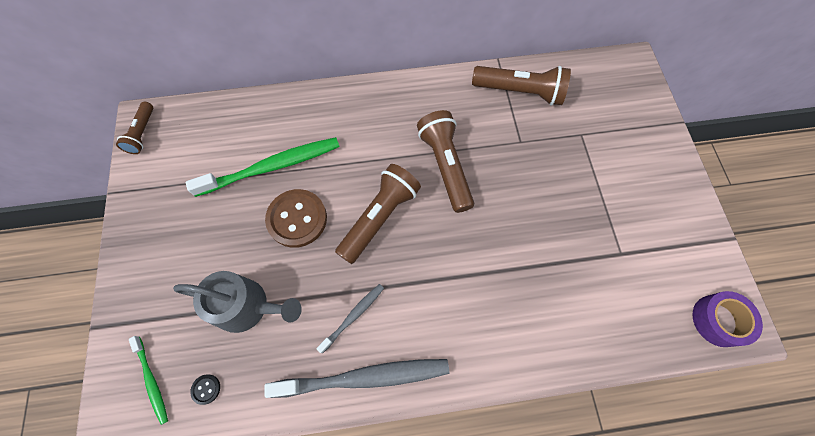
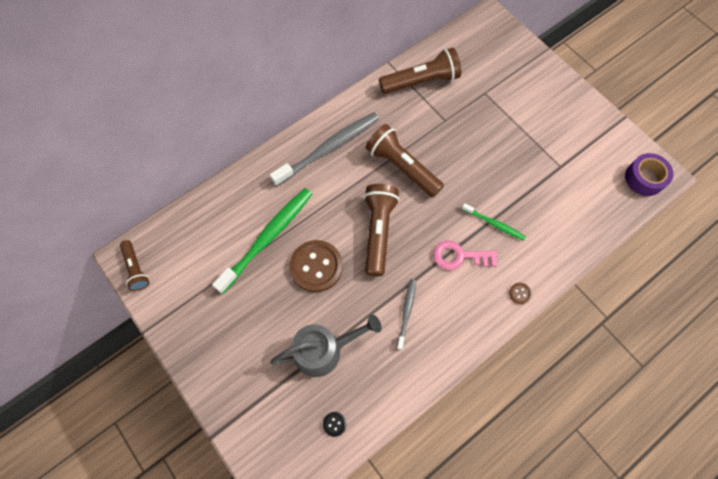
camera: 30 degrees left, 0 degrees up
green toothbrush [129,336,168,425] -> green toothbrush moved to [461,203,526,241]
grey toothbrush [264,359,449,398] -> grey toothbrush moved to [270,112,379,186]
none -> pink key [433,241,498,270]
none -> brown button [509,283,532,304]

